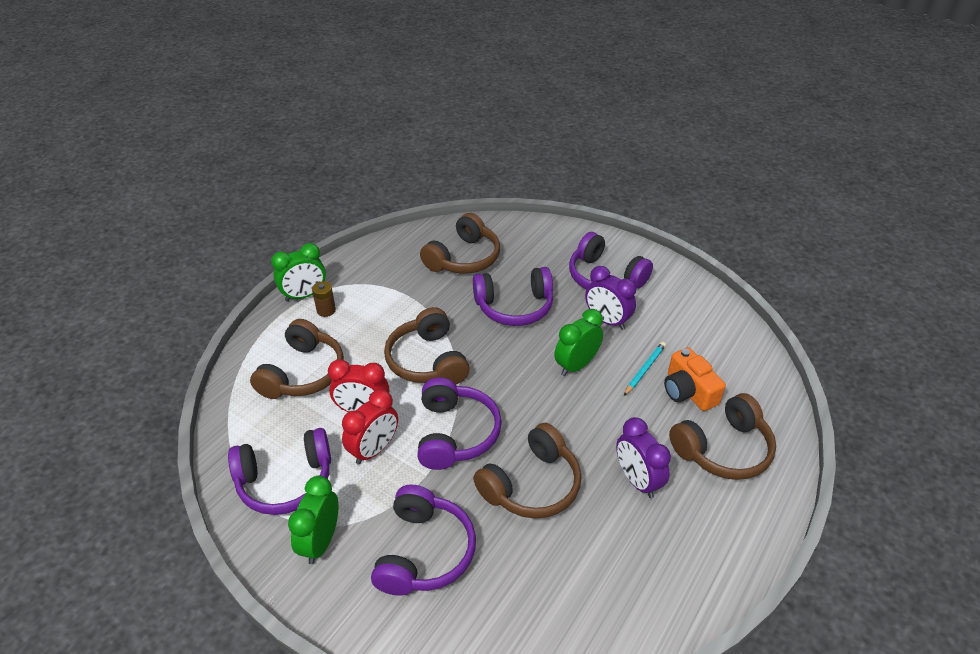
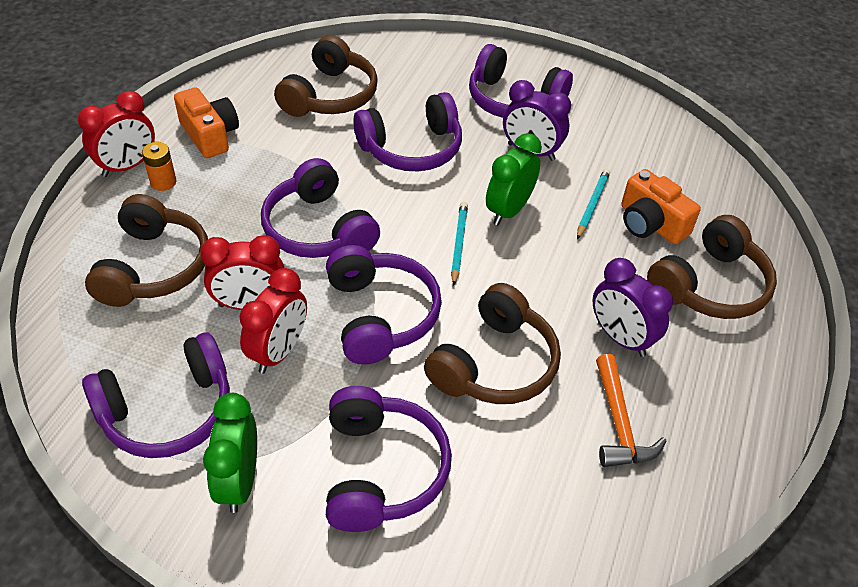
camera: 15 degrees left, 5 degrees up
green clock [271,243,326,302] -> red clock [78,91,155,177]
brown battery [312,281,336,317] -> orange battery [142,142,177,191]
brown headphones [384,307,470,384] -> purple headphones [261,158,380,258]
none -> orange camera [174,87,239,158]
none -> turquoise pencil [451,202,468,286]
none -> orange hammer [596,354,667,467]

